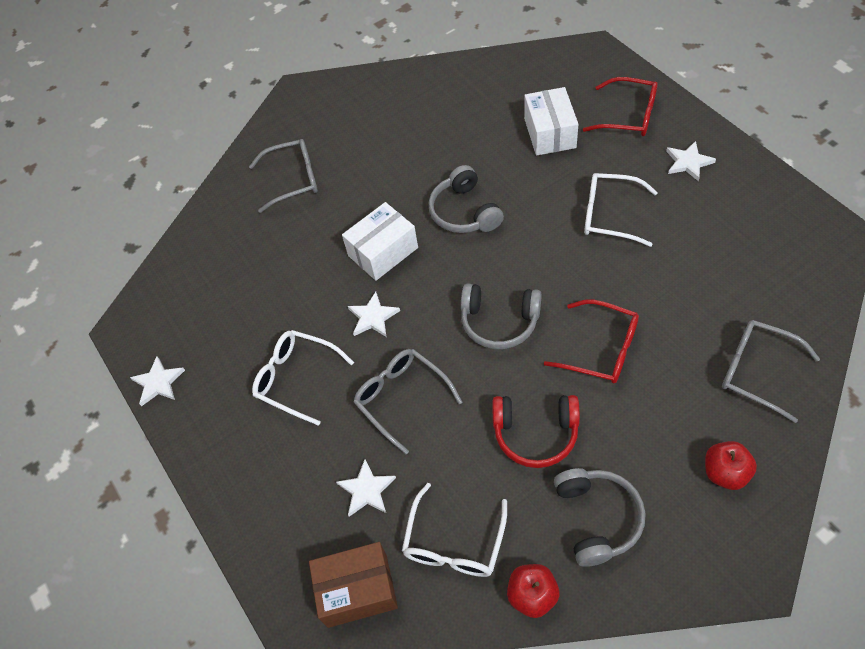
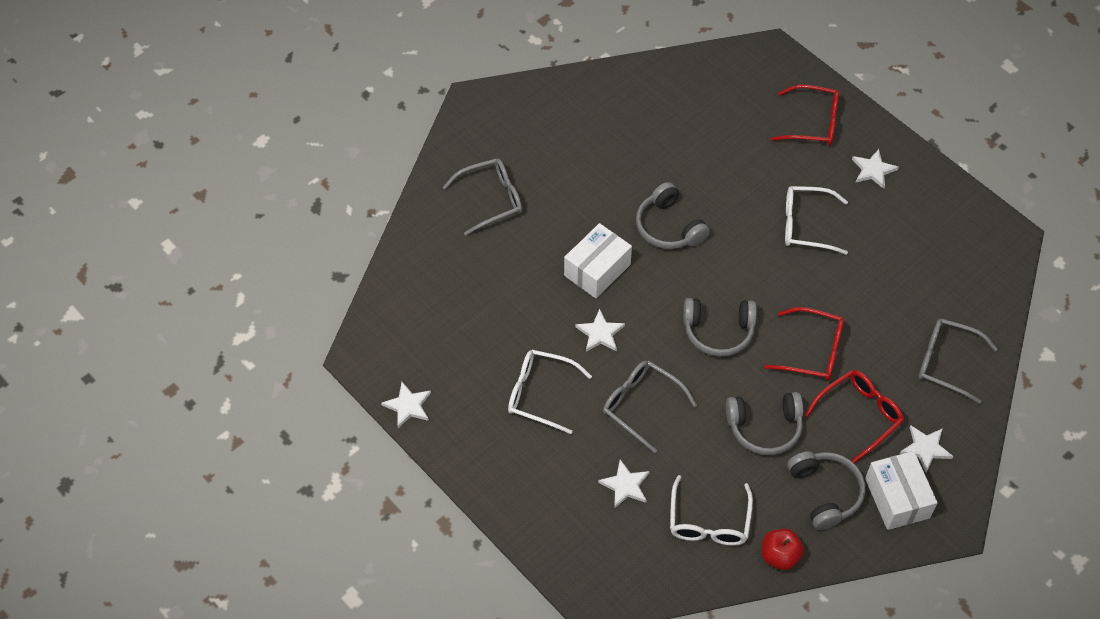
camera: 15 degrees left, 0 degrees up
brown box [309,542,398,628] -> none
red headphones [492,395,580,468] -> grey headphones [726,392,803,455]
white box [524,87,579,156] -> white box moved to [865,451,938,530]
red apple [705,441,757,490] -> white star [900,425,953,472]
none -> red glasses [804,370,904,463]

